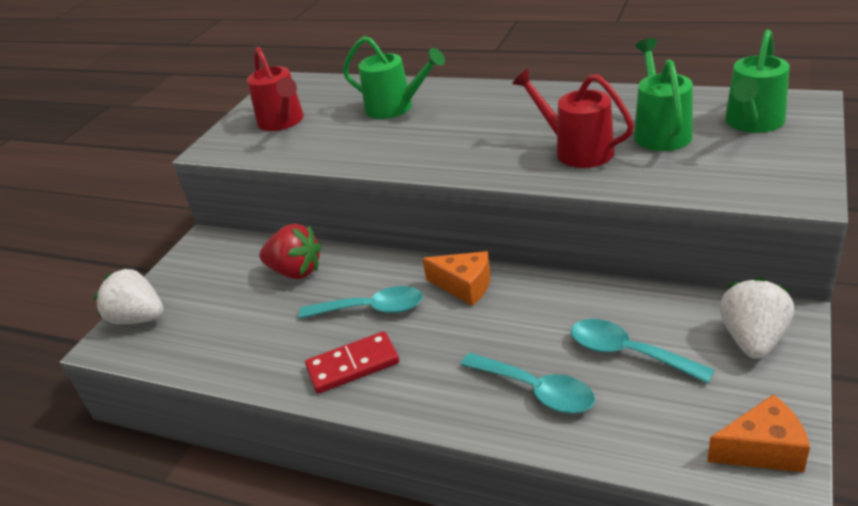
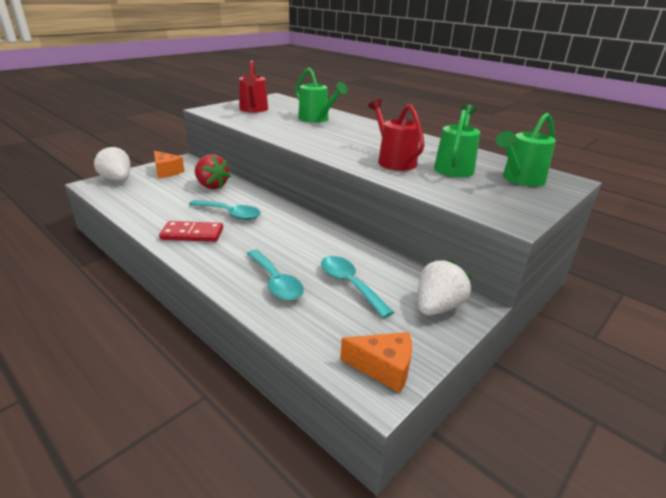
camera: 15 degrees right, 5 degrees down
orange cheese [422,251,491,306] -> orange cheese moved to [154,151,185,178]

